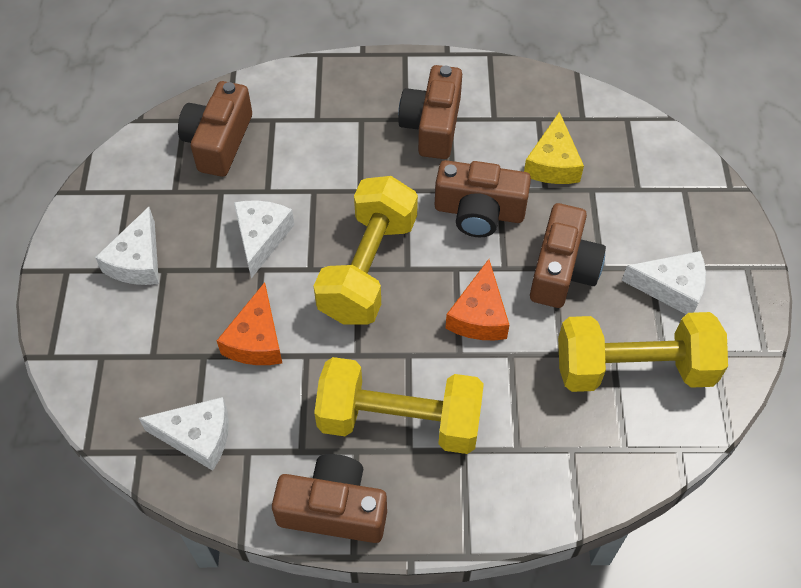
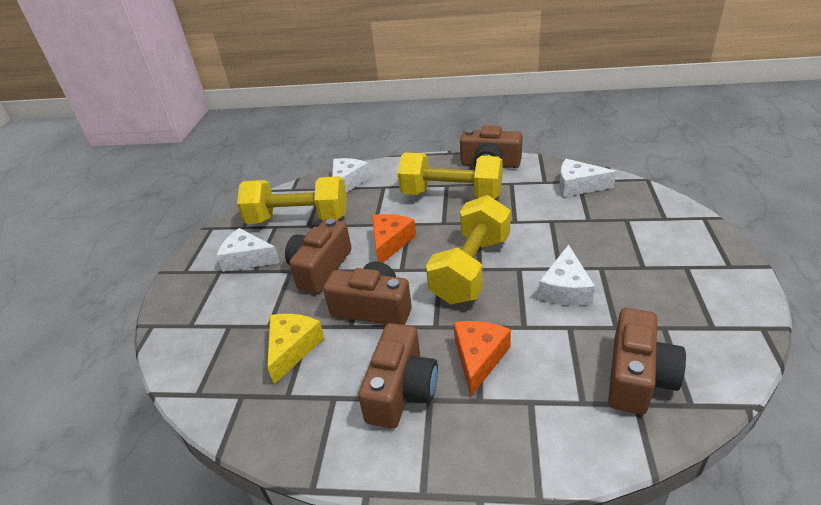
camera: 170 degrees left, 20 degrees down
white cheese [95,207,159,285] -> white cheese moved to [332,158,370,193]
orange cheese [217,282,282,365] -> orange cheese moved to [454,321,511,396]

